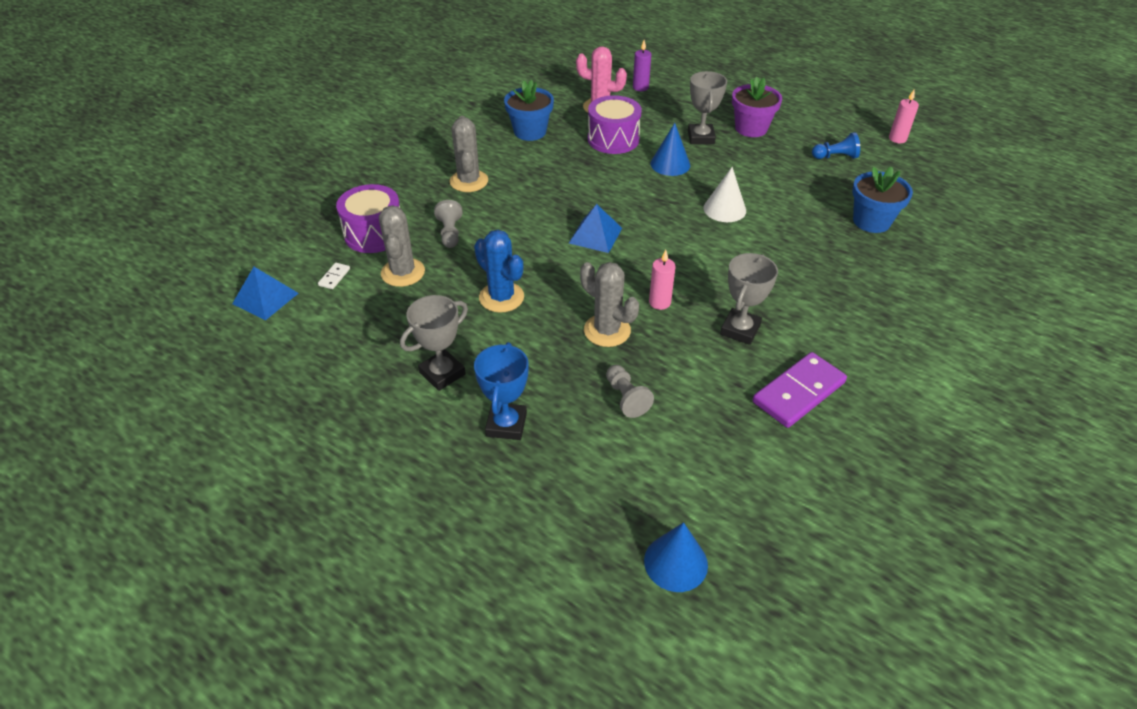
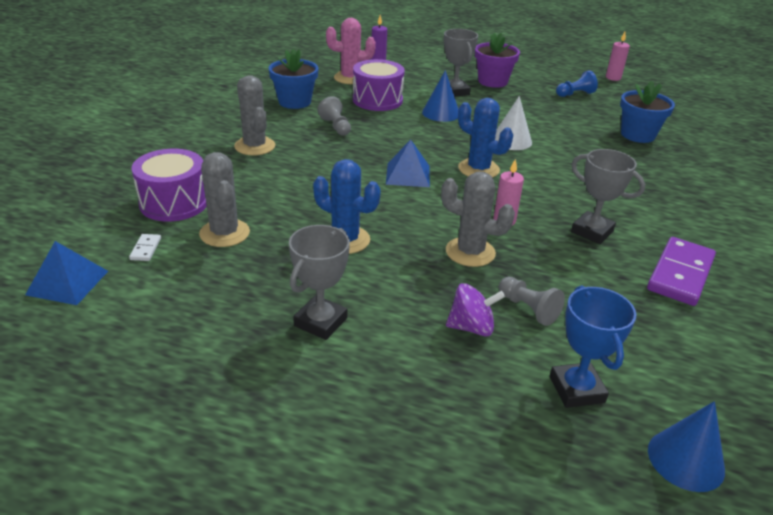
camera: 20 degrees left, 10 degrees down
grey pawn [434,200,462,248] -> grey pawn moved to [318,96,351,136]
blue trophy [474,342,529,440] -> blue trophy moved to [550,286,637,408]
grey trophy [720,253,778,345] -> grey trophy turned 60 degrees counterclockwise [571,149,645,244]
none -> purple spinning top [446,283,505,337]
none -> blue cactus [458,98,513,178]

